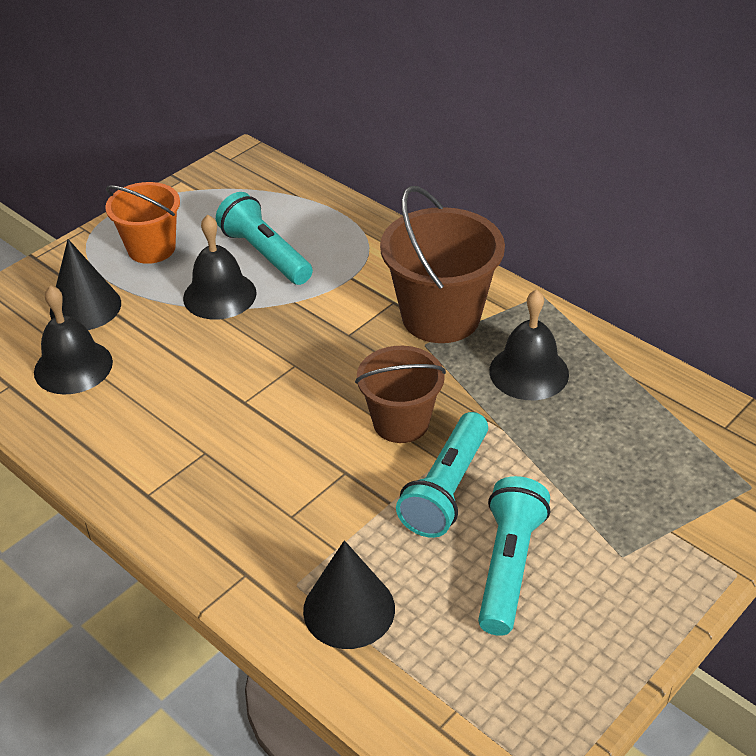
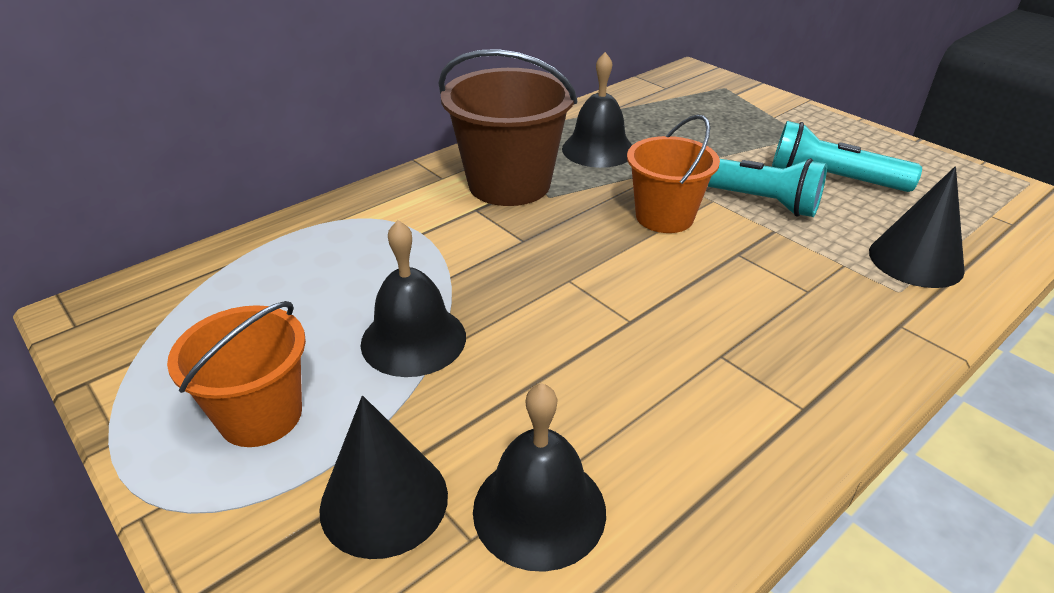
camera: 85 degrees left, 5 degrees down
turquoise flashlight [216,192,313,285] -> none
brown bucket [355,346,446,443] -> orange bucket [627,114,720,233]

